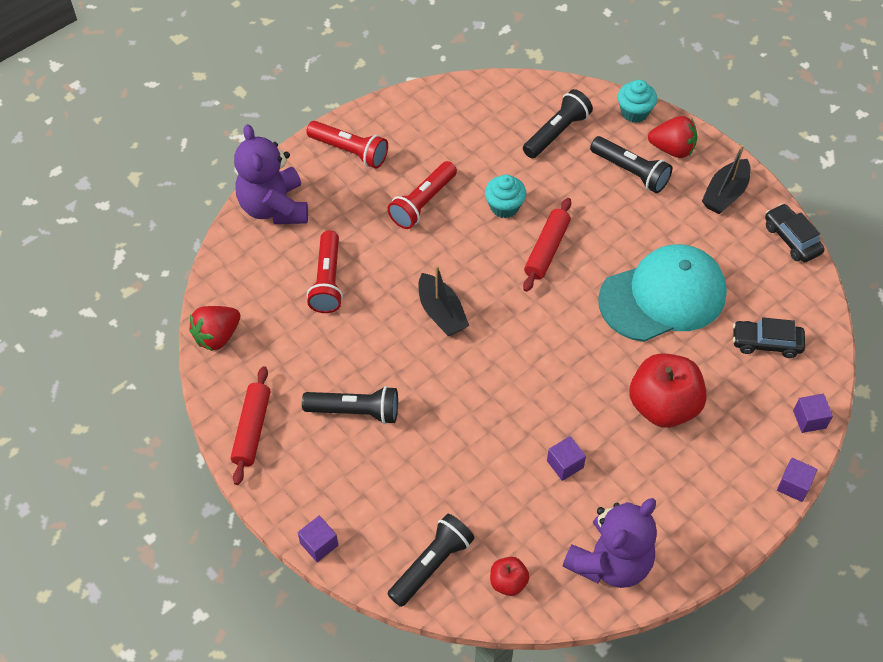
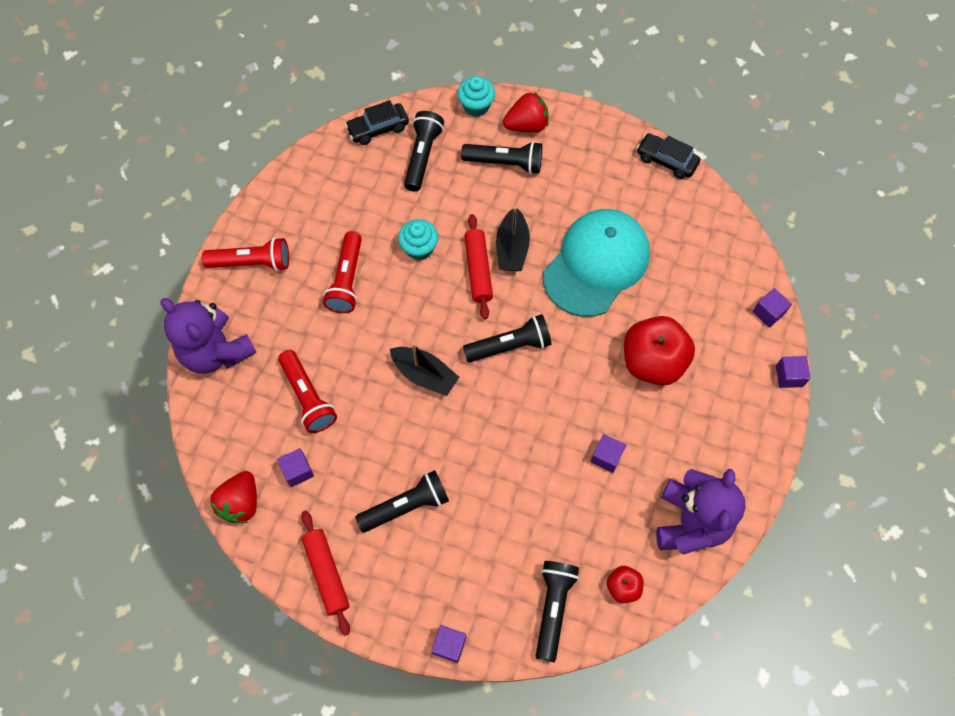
camera: 30 degrees left, 10 degrees up
black boat [702,144,751,214] -> black boat moved to [496,206,530,271]
black car [733,318,805,358] -> black car moved to [345,100,409,145]
none -> purple cube [277,448,314,487]
none -> black flashlight [463,314,551,362]

